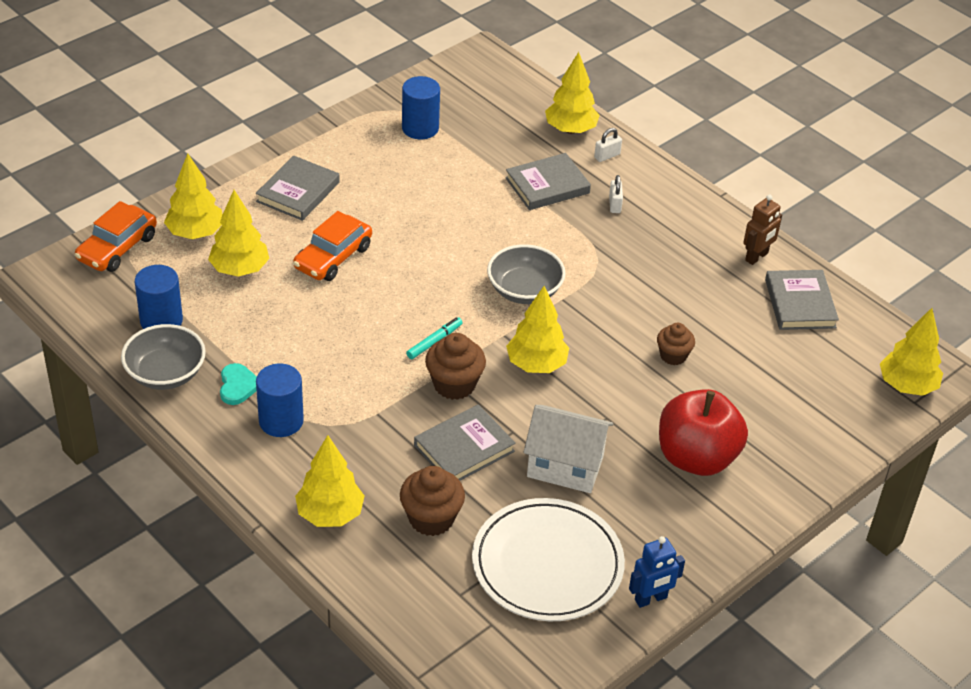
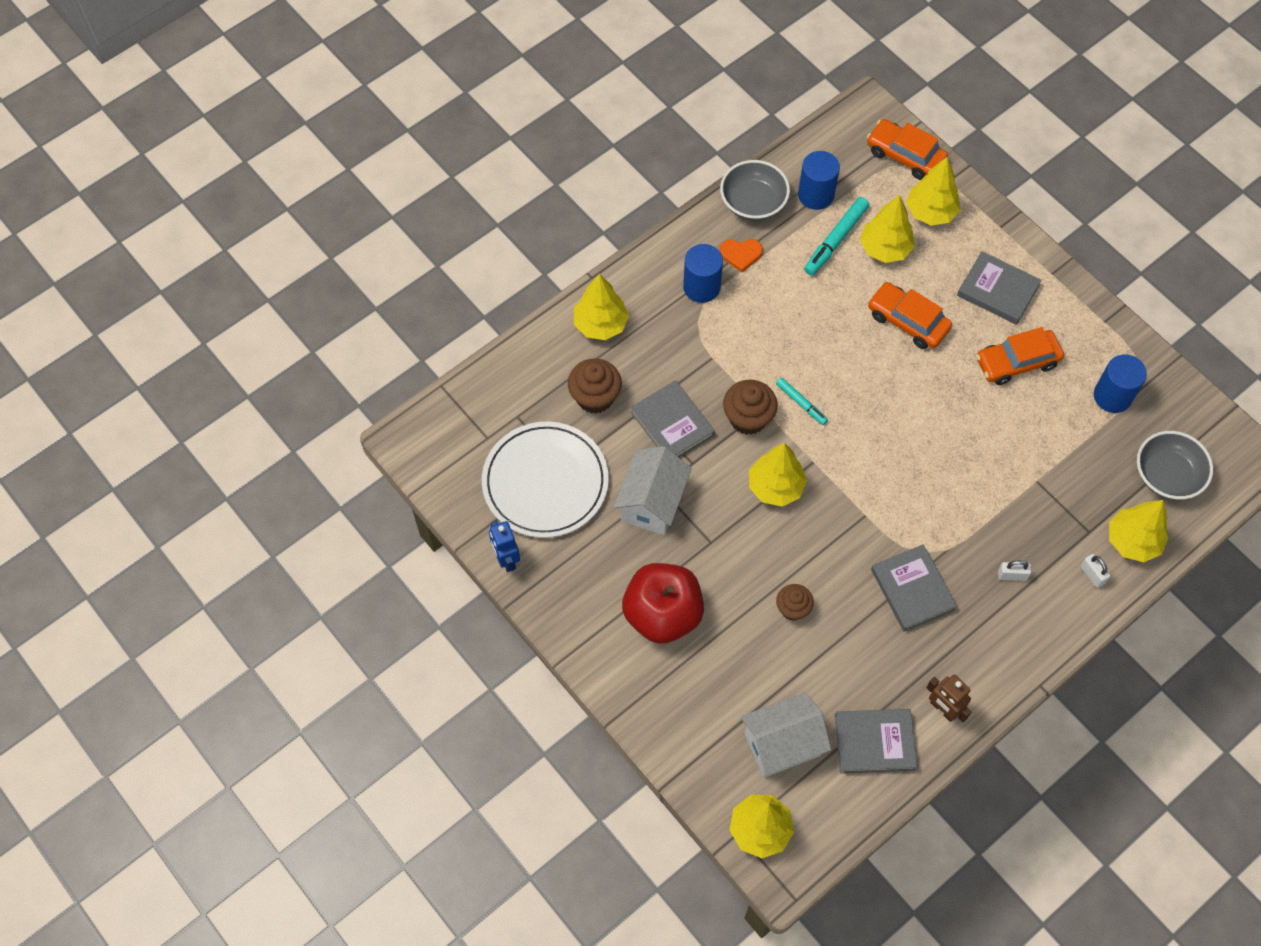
camera: 95 degrees right, 20 degrees up
turquoise heart [220,363,257,405] -> orange heart [720,239,763,272]
grey bowl [487,244,566,304] -> grey bowl moved to [1137,431,1213,500]
grey book [505,153,591,210] -> grey book moved to [871,544,957,632]
none -> white house [741,692,831,777]
none -> turquoise marker [804,197,869,276]
none -> orange car [976,327,1064,385]

